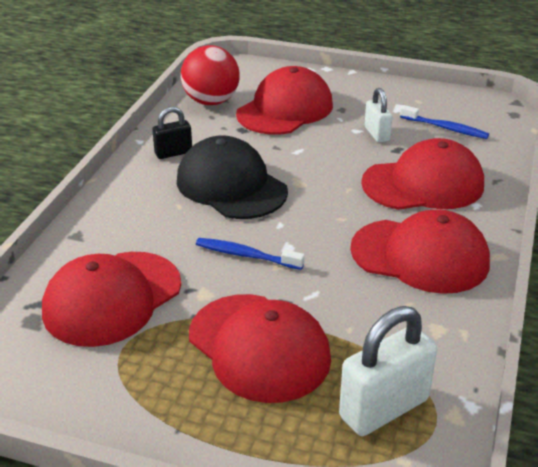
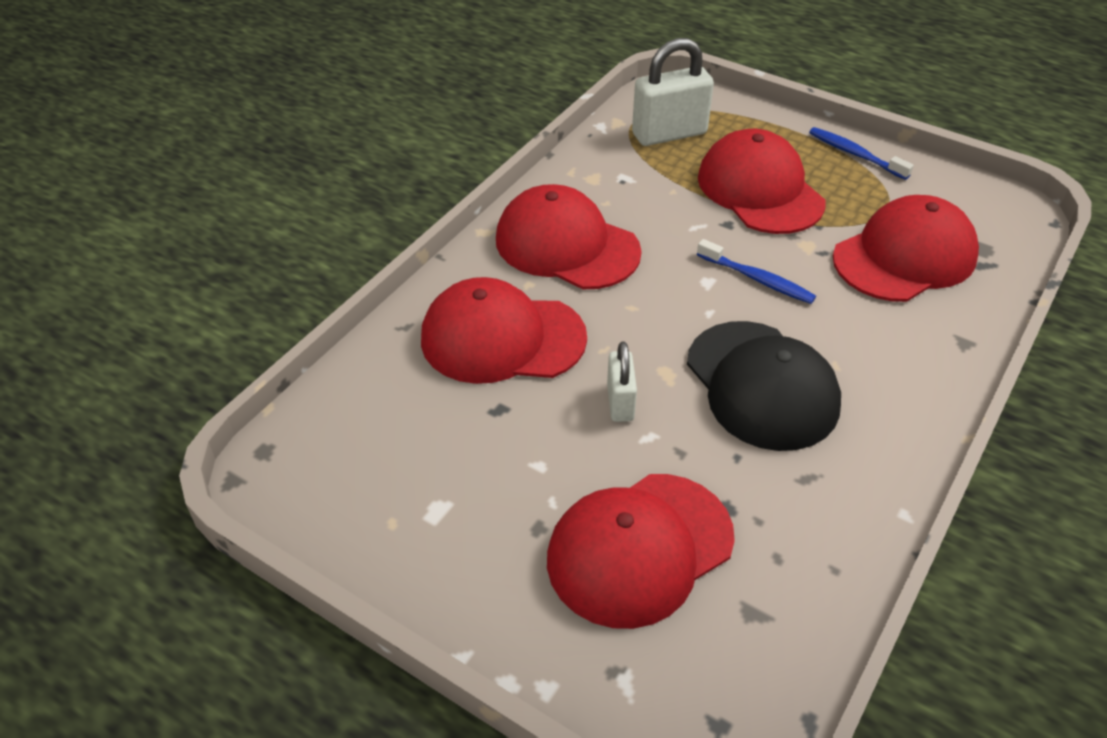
camera: 165 degrees left, 10 degrees up
black padlock [152,107,192,159] -> none
red ball [181,45,240,105] -> none
white padlock [364,88,393,143] -> white padlock moved to [607,342,637,422]
blue toothbrush [400,105,489,139] -> blue toothbrush moved to [809,127,914,180]

